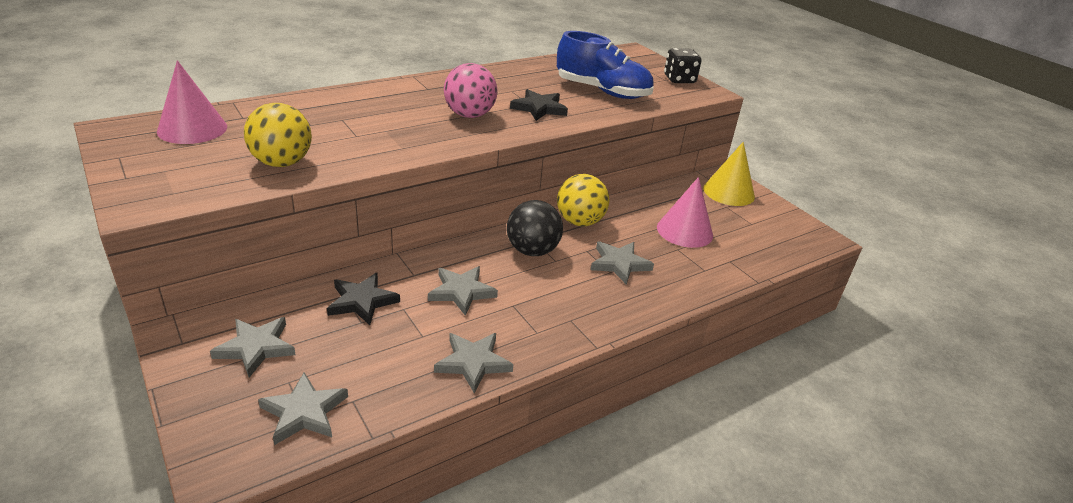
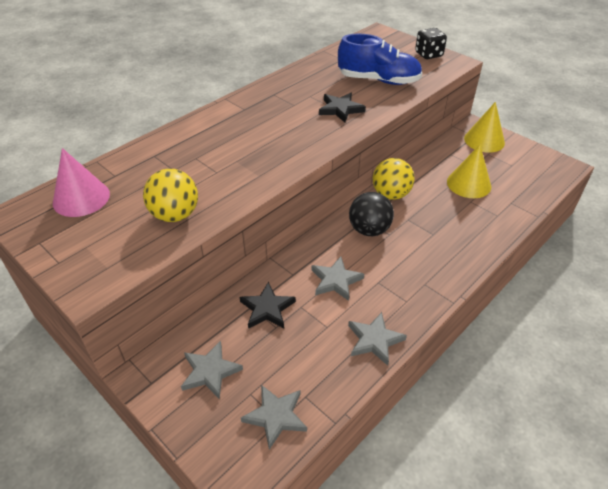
camera: 10 degrees left, 10 degrees up
pink ball [444,63,497,118] -> none
grey star [591,241,654,285] -> none
pink cone [657,177,713,248] -> yellow cone [447,145,491,198]

